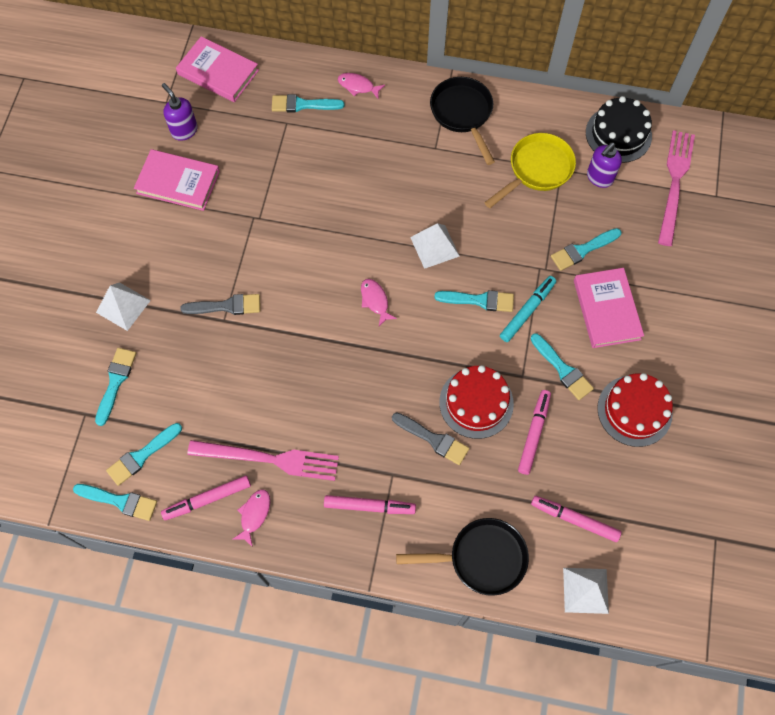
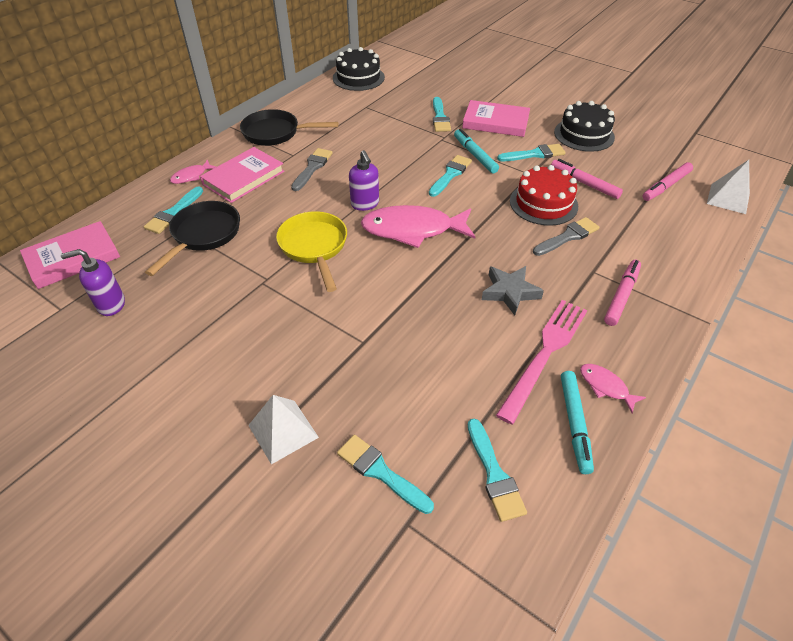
camera: 65 degrees left, 20 degrees down
turquoise brush [73,484,157,521] -> none
pink book [134,149,220,211] -> pink book moved to [200,147,284,203]
pink marker [161,475,251,520] -> turquoise marker [561,371,594,474]
grey brush [181,294,260,315] -> grey brush moved to [291,148,333,191]
pink fish [361,279,397,326] -> pink fish [361,205,475,248], size x2.16
black pan [396,518,529,596] -> black pan moved to [145,201,240,276]
white pyramid [410,223,460,269] -> none
yellow pan [484,133,576,208] -> yellow pan moved to [276,211,347,292]
purple soap dispenser [587,143,622,188] -> purple soap dispenser moved to [349,150,379,211]
red cake [597,373,673,447] -> black cake [554,101,615,152]
pink fork [658,130,695,246] -> none
none -> grey star [482,266,544,315]

